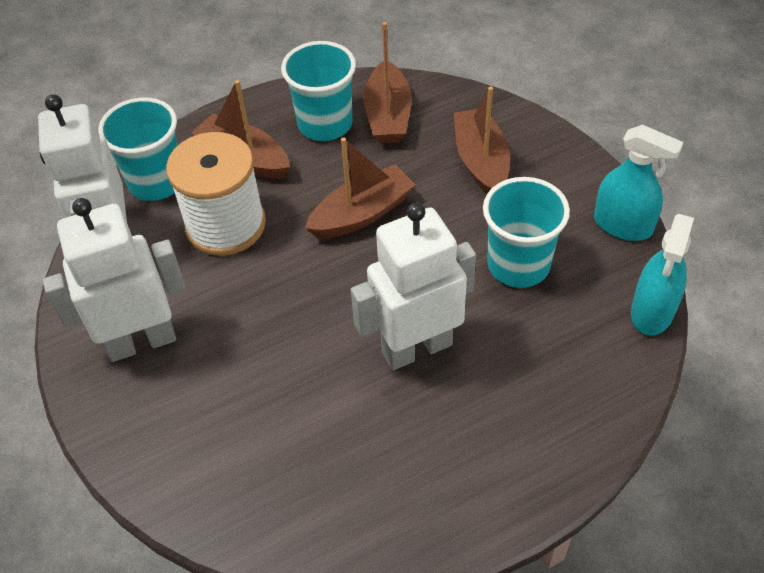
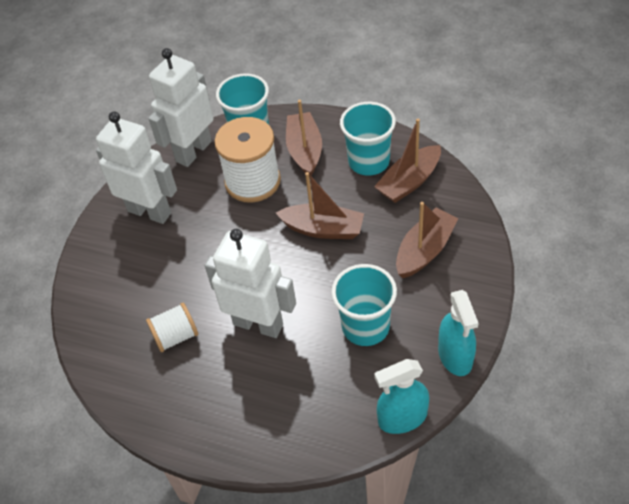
camera: 50 degrees right, 0 degrees up
none -> white spool [146,303,198,352]

